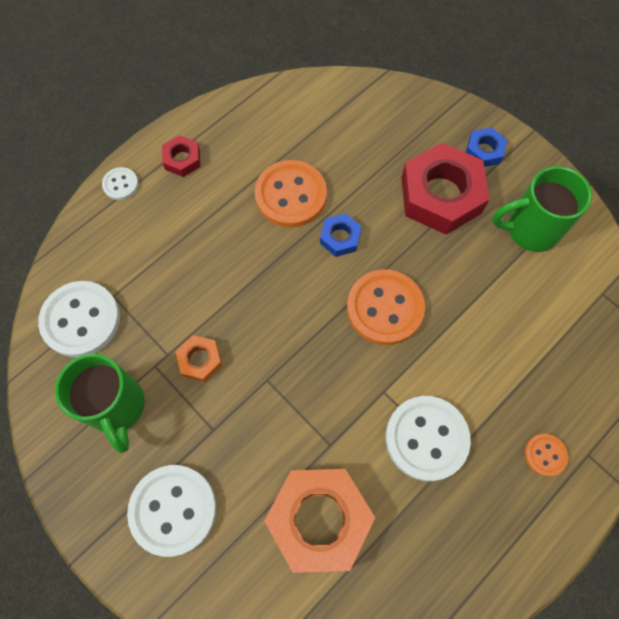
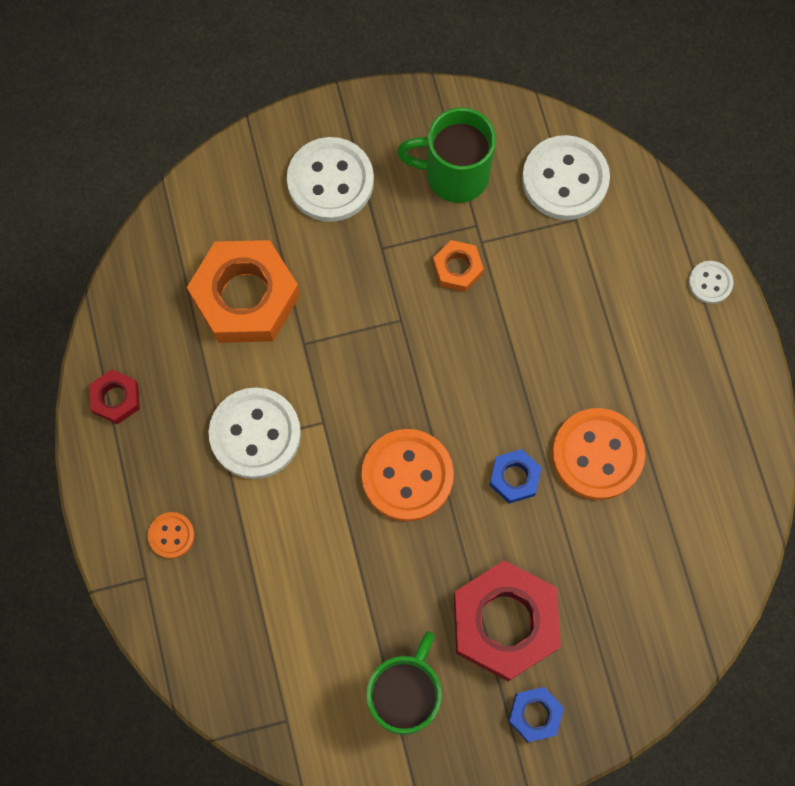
camera: 120 degrees right, 5 degrees up
red nut [162,135,201,177] -> red nut moved to [89,369,140,424]

